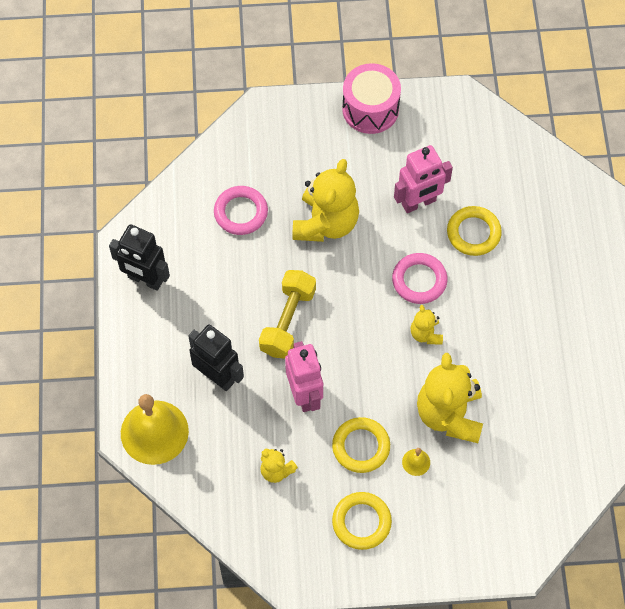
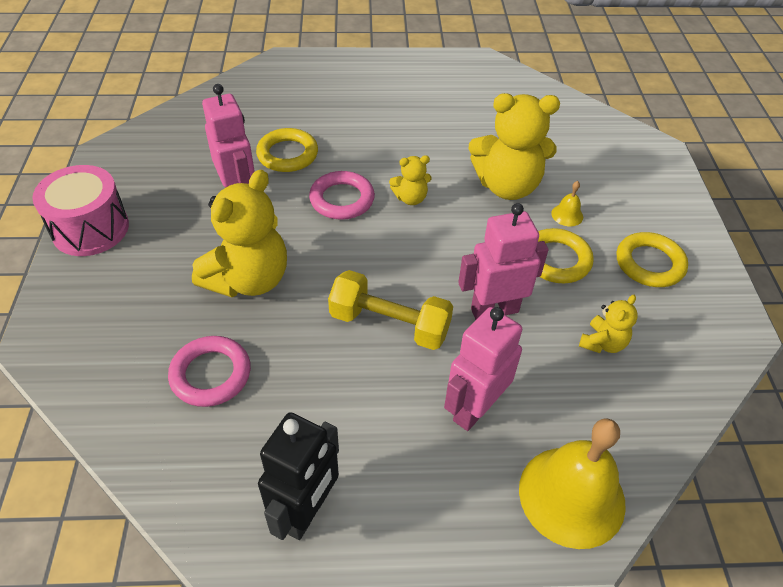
camera: 90 degrees left, 15 degrees down
black robot [188,324,244,391] -> pink robot [444,307,522,431]
yellow teddy bear [292,159,359,242] -> yellow teddy bear turned 105 degrees clockwise [192,170,287,297]

